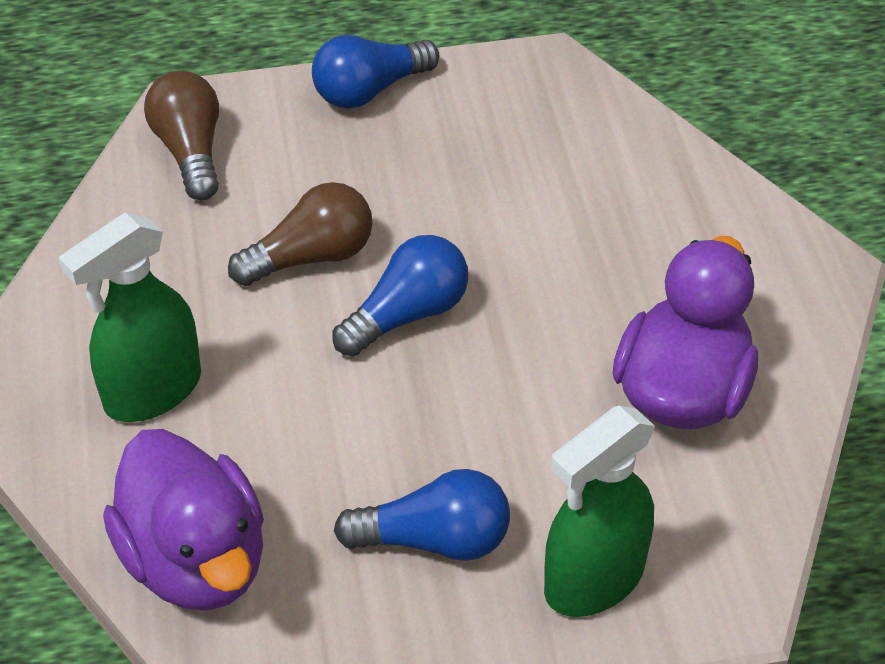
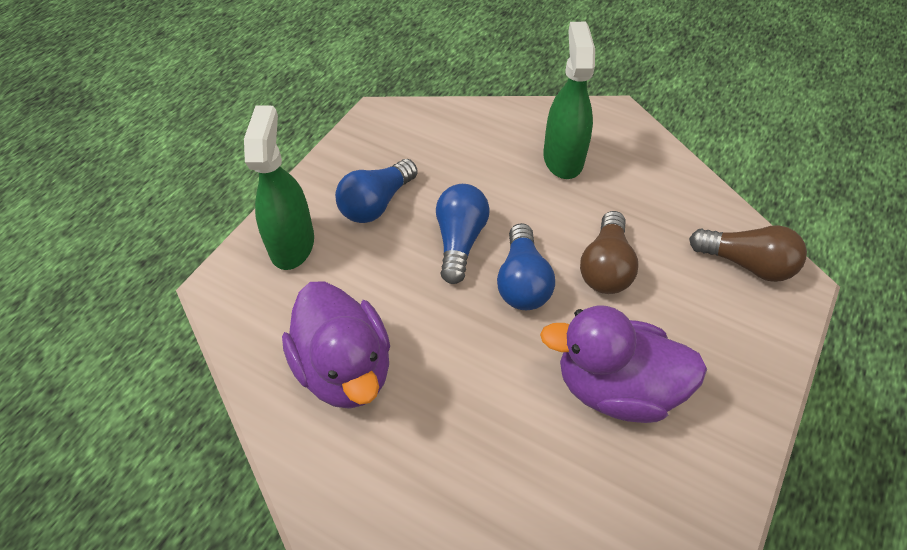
camera: 130 degrees right, 5 degrees up
purple duck [103,429,264,611] -> purple duck moved to [540,306,707,423]
blue light bulb [312,35,439,109] -> blue light bulb moved to [436,184,490,284]

